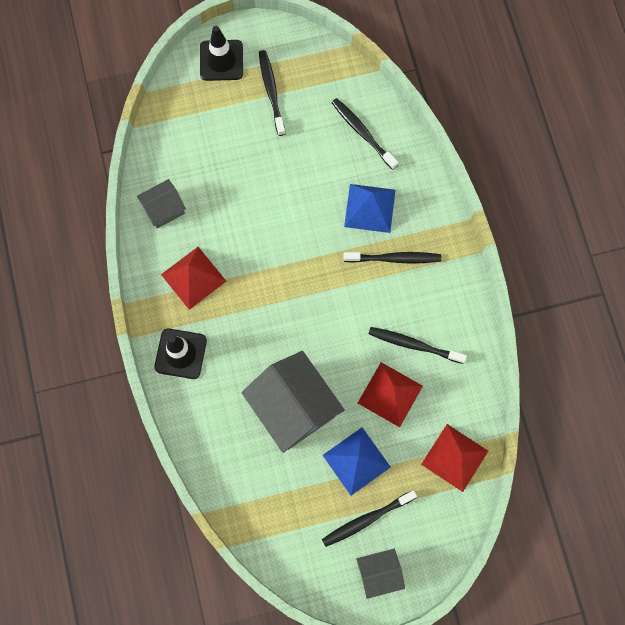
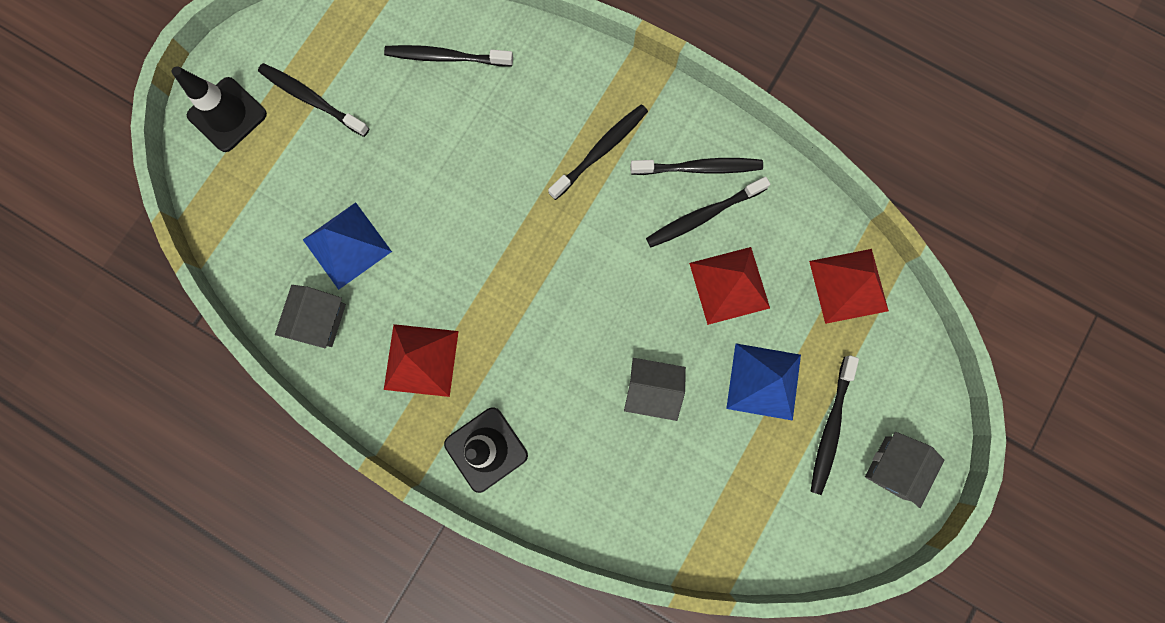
camera: 45 degrees left, 5 degrees up
grey house [241,351,345,453] -> grey house [624,358,686,421], size x0.53
blue pyramid [344,184,396,233] -> blue pyramid moved to [303,202,392,290]
none -> black toothbrush [630,158,763,175]

